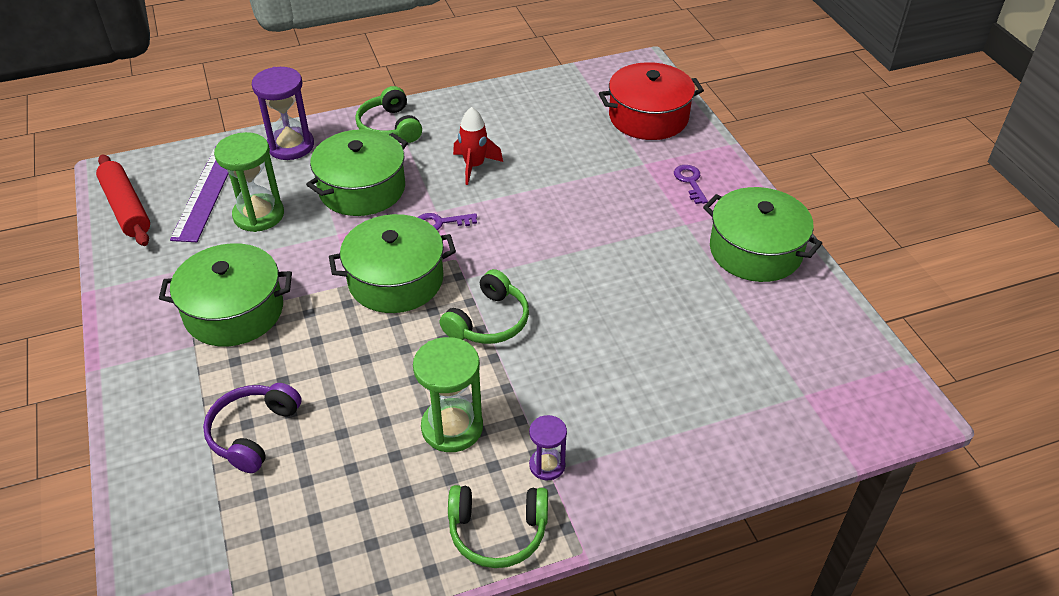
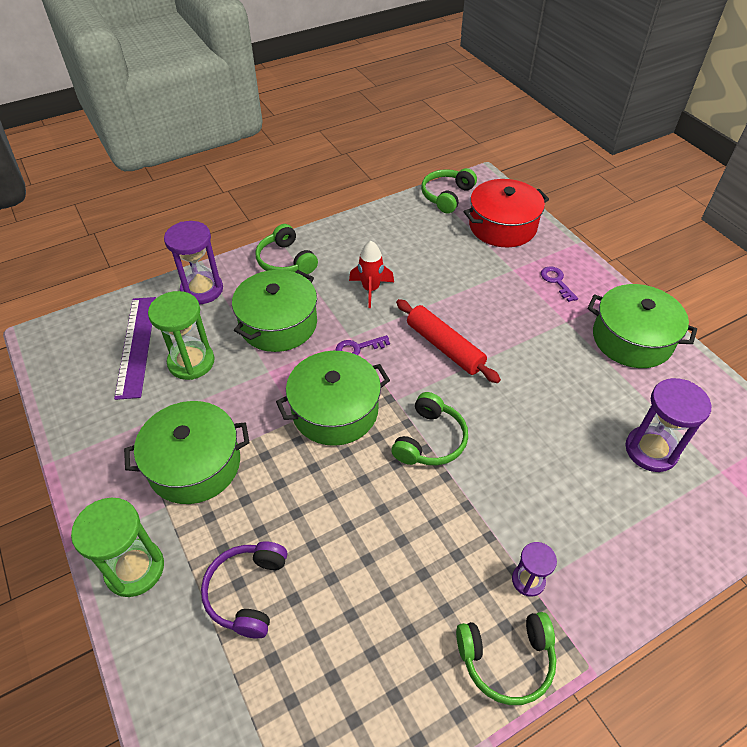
camera: 10 degrees left, 5 degrees up
red rolling pin [96,154,150,246] -> red rolling pin moved to [396,299,501,383]
green hourglass [413,337,483,452] -> green hourglass moved to [71,497,164,597]
none -> green headphones [421,168,477,213]
none -> purple hourglass [625,378,711,472]

